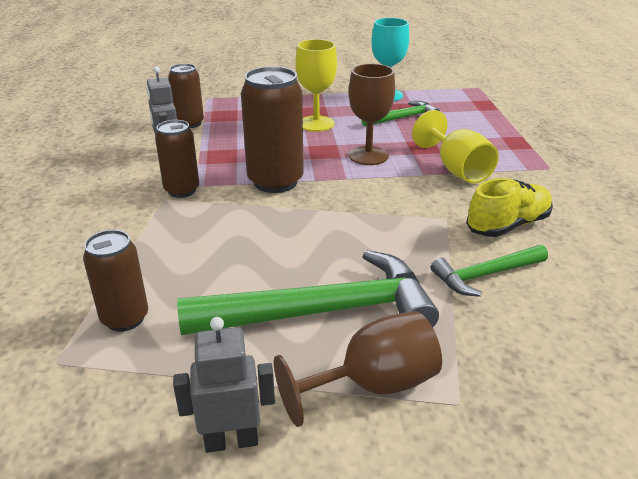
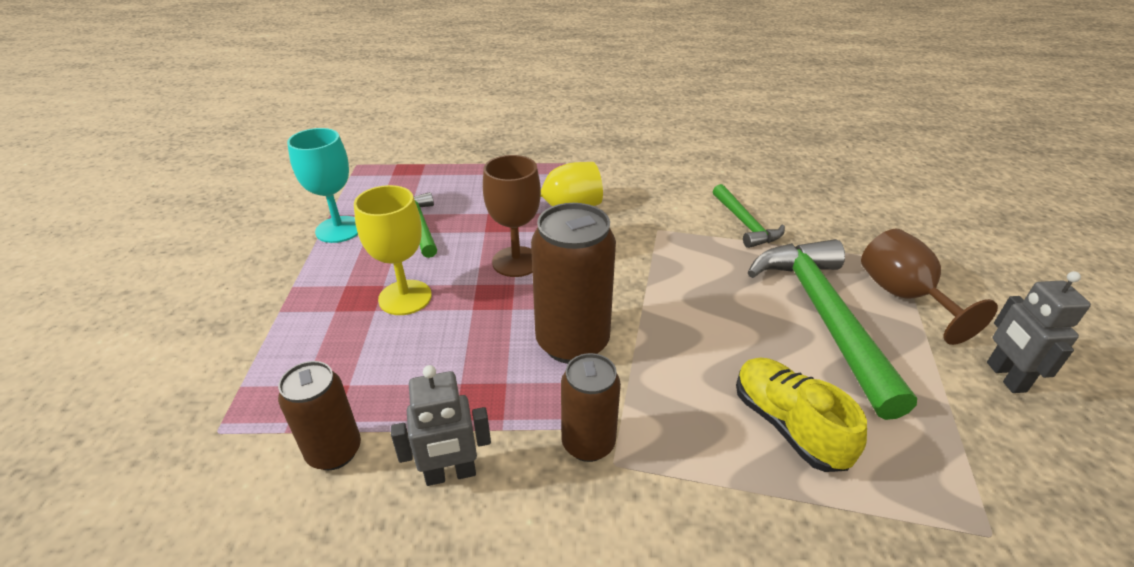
camera: 85 degrees left, 5 degrees up
brown can [83,230,148,332] -> none
yellow shoe [466,178,553,237] -> yellow shoe moved to [736,357,867,472]

